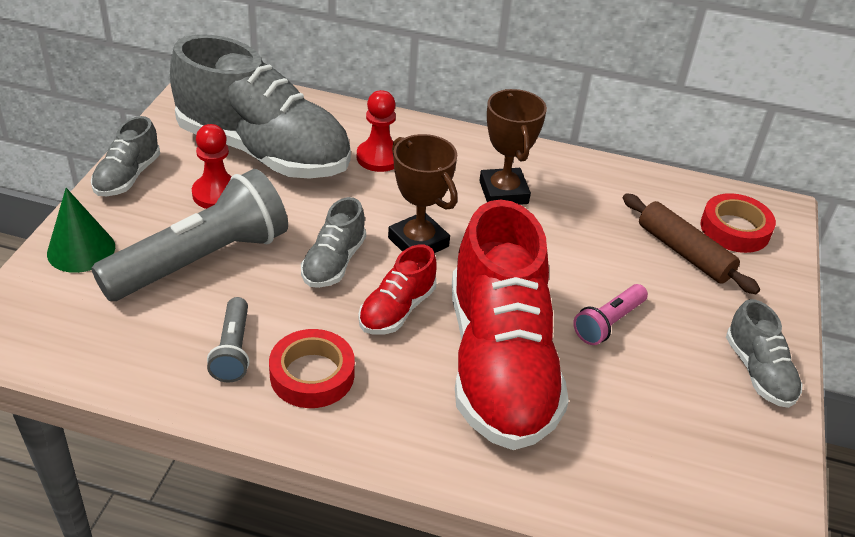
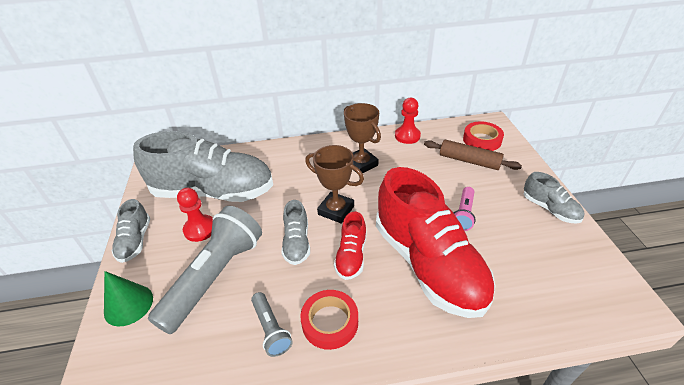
camera: 20 degrees left, 0 degrees up
red pawn [357,90,396,172] -> red pawn moved to [395,98,421,144]

